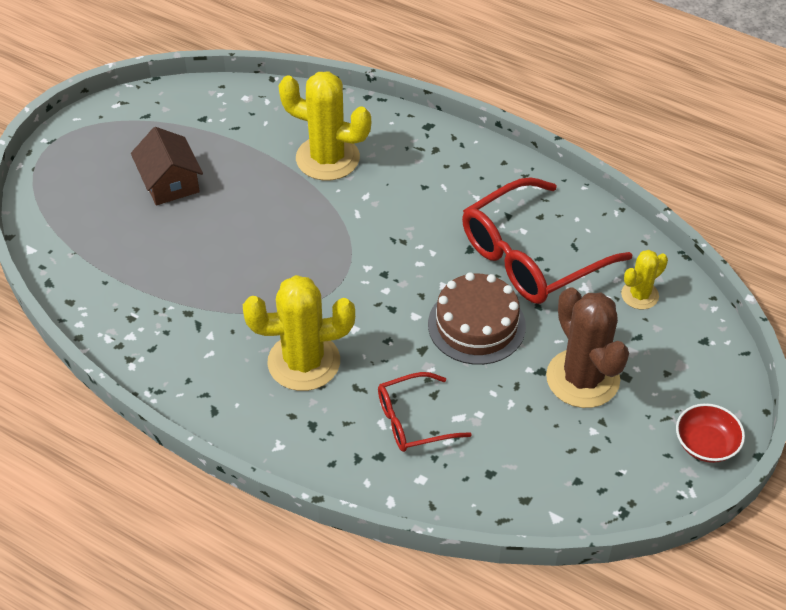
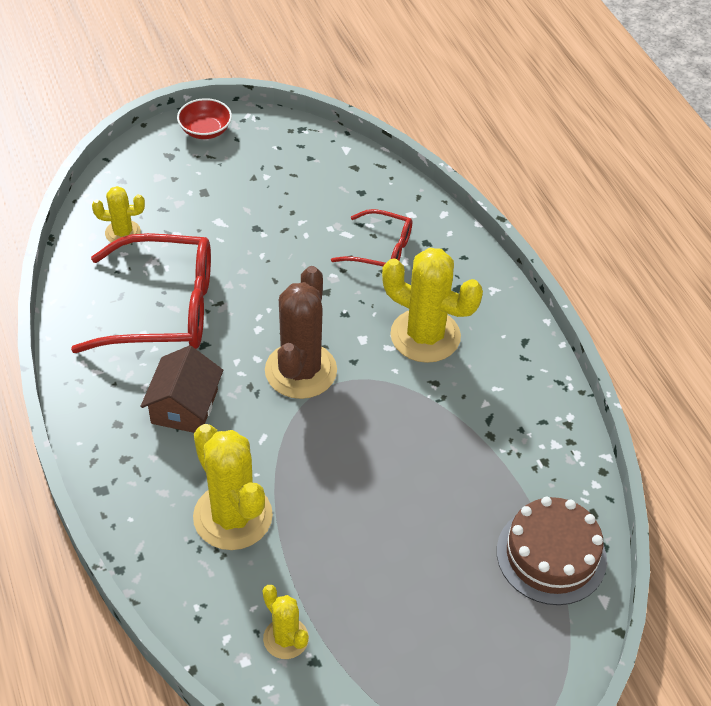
camera: 145 degrees left, 0 degrees up
brown house [131,127,203,205] -> brown house moved to [140,345,223,433]
brown cake [428,272,526,365] -> brown cake moved to [497,497,607,605]
brown cactus [546,287,629,408] -> brown cactus moved to [265,266,337,399]
none -> yellow cactus [263,585,309,659]

